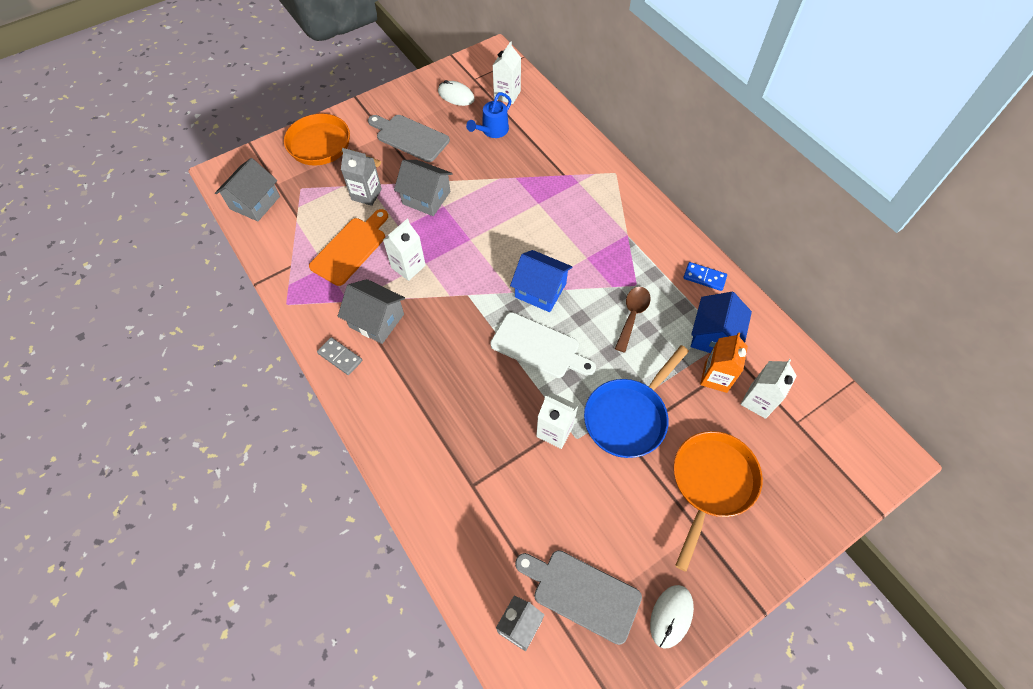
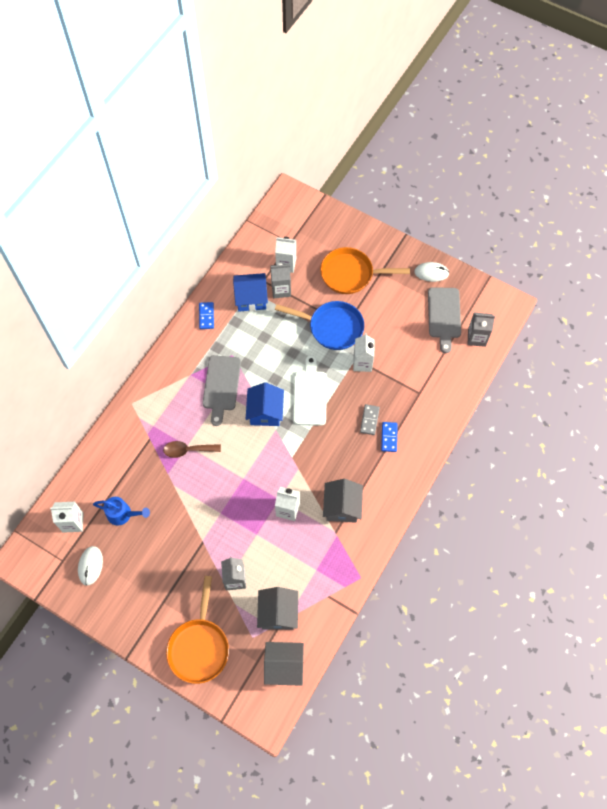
camera: 115 degrees left, 5 degrees up
orange cutting board [309,209,388,286] -> none
grey domino [317,337,362,375] -> grey domino moved to [360,404,380,435]
grey cutting board [368,115,450,162] -> grey cutting board moved to [202,355,241,426]
grey house [394,160,453,216] -> grey house moved to [257,587,298,630]
brown spoon [615,287,651,352] -> brown spoon moved to [163,441,221,458]
orange carton [700,332,748,393] -> grey carton [270,263,291,298]
none -> blue domino [381,422,398,452]

